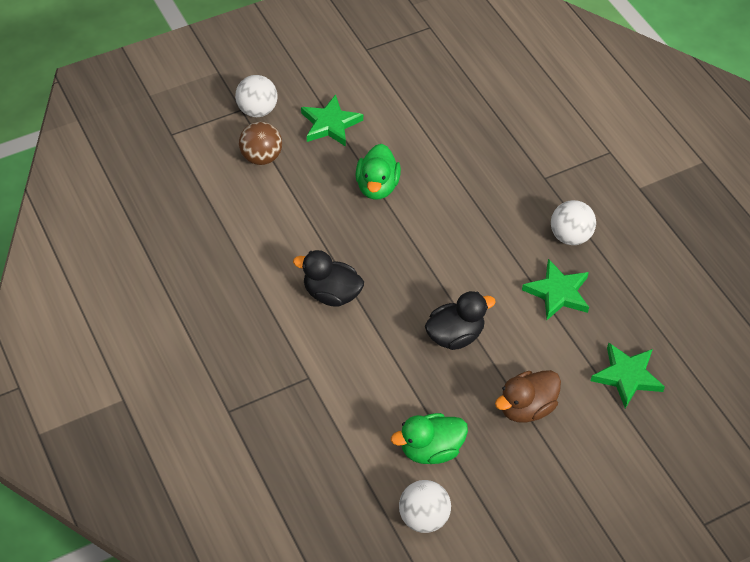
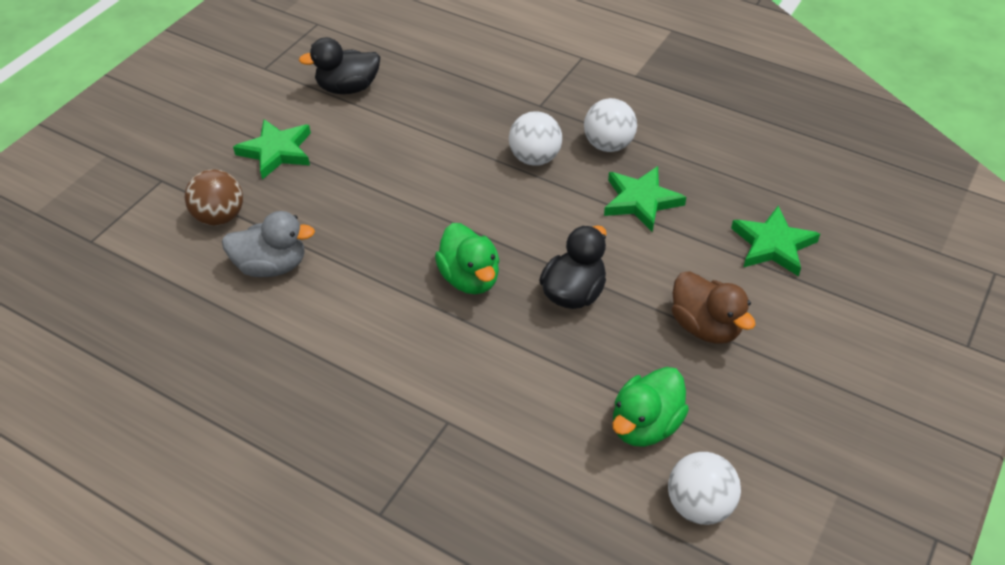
camera: 30 degrees left, 5 degrees down
white ball [235,75,278,117] -> white ball moved to [509,111,562,166]
black duck [293,250,364,307] -> black duck moved to [299,37,380,94]
green duck [355,144,401,200] -> green duck moved to [435,223,500,294]
brown duck [495,370,561,423] -> brown duck turned 60 degrees counterclockwise [672,271,756,344]
none -> grey duck [222,211,315,277]

